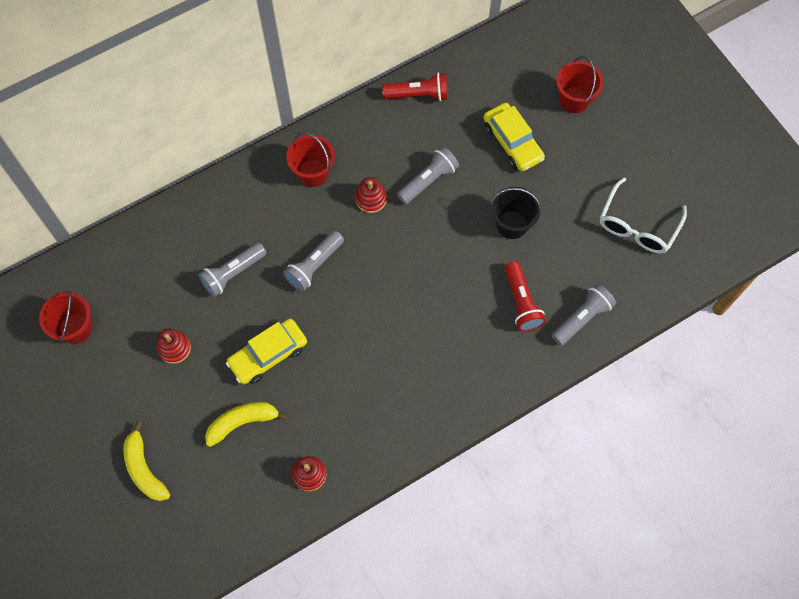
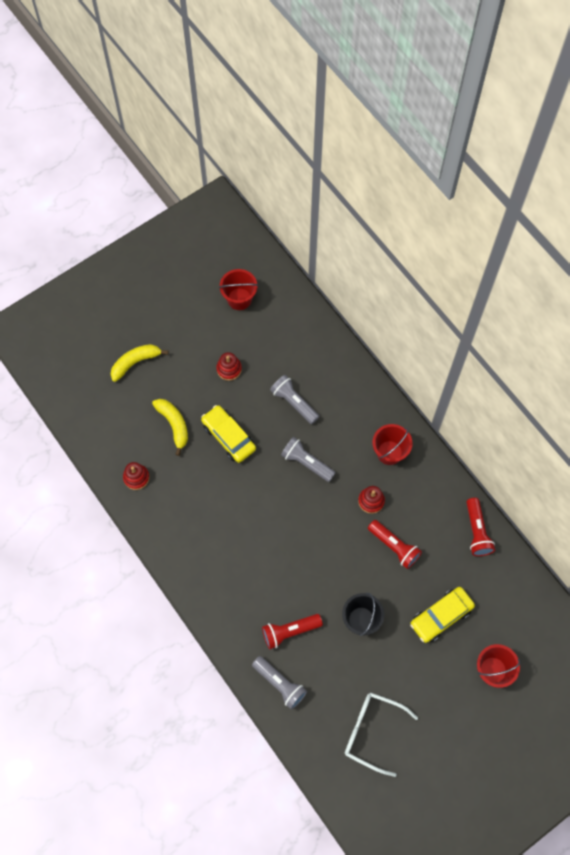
camera: 85 degrees right, 0 degrees up
grey flashlight [397,146,459,204] -> red flashlight [368,520,422,569]

